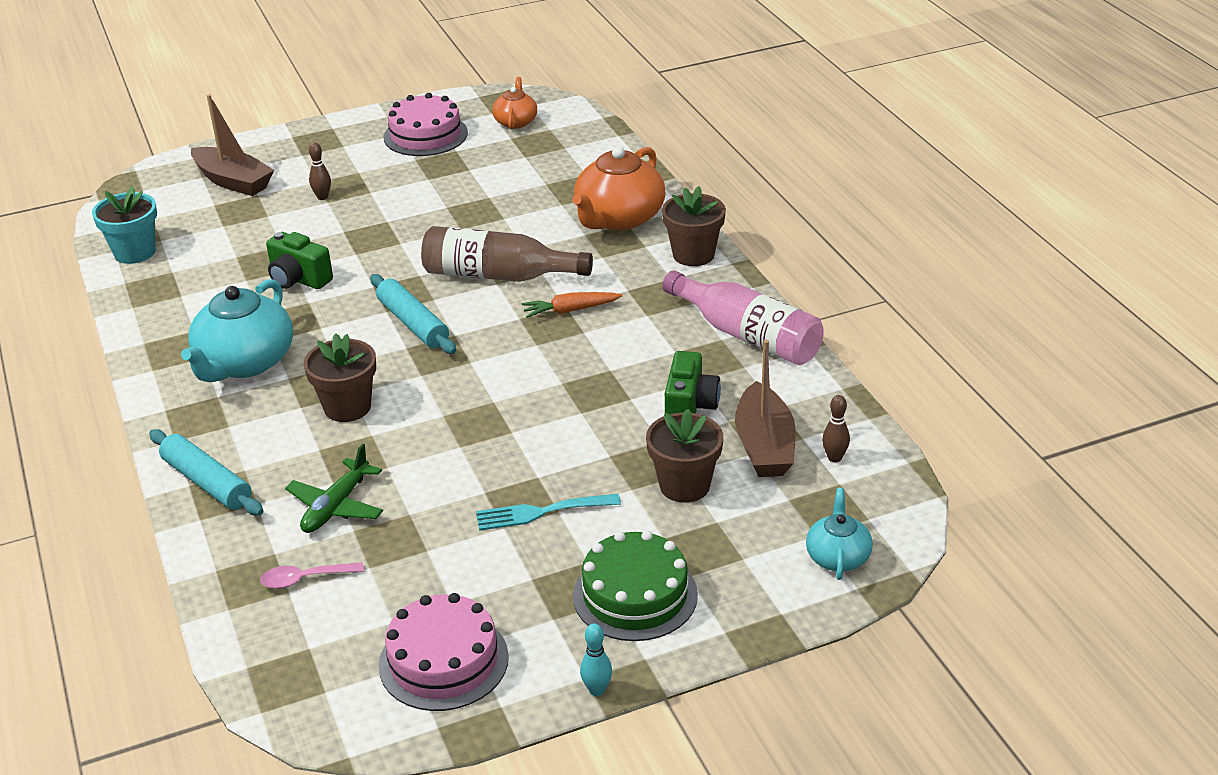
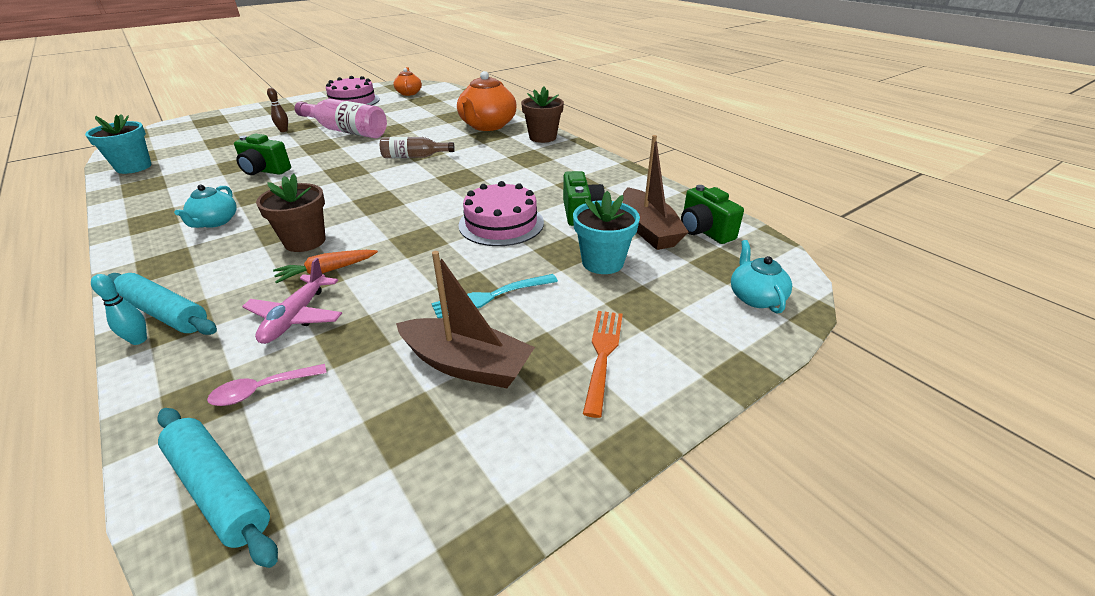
camera: 15 degrees left, 0 degrees up
turquoise teapot [181,279,293,382] -> turquoise teapot [174,185,236,228], size x0.54
brown boat [191,94,274,196] -> brown boat moved to [396,251,535,388]
green plane [285,444,383,533] -> pink plane [242,258,342,344]
turquoise rolling pin [370,274,456,354] -> turquoise rolling pin moved to [157,408,278,568]
pink cake [379,593,509,711] -> pink cake moved to [458,181,544,246]
brown bottle [421,226,593,282] -> brown bottle [380,137,455,158], size x0.61
orange carrot [522,292,623,318] -> orange carrot moved to [273,250,378,283]
green cake [573,531,698,641] -> orange fork [583,311,623,418]
turquoise bowling pin [580,624,612,696] -> turquoise bowling pin moved to [91,274,147,345]
brown flower pot [646,409,723,502] -> turquoise flower pot [573,191,640,274]
pink bottle [663,270,824,365] -> pink bottle moved to [295,99,387,138]
brown bowling pin [822,395,850,462] -> green camera [681,185,744,244]

